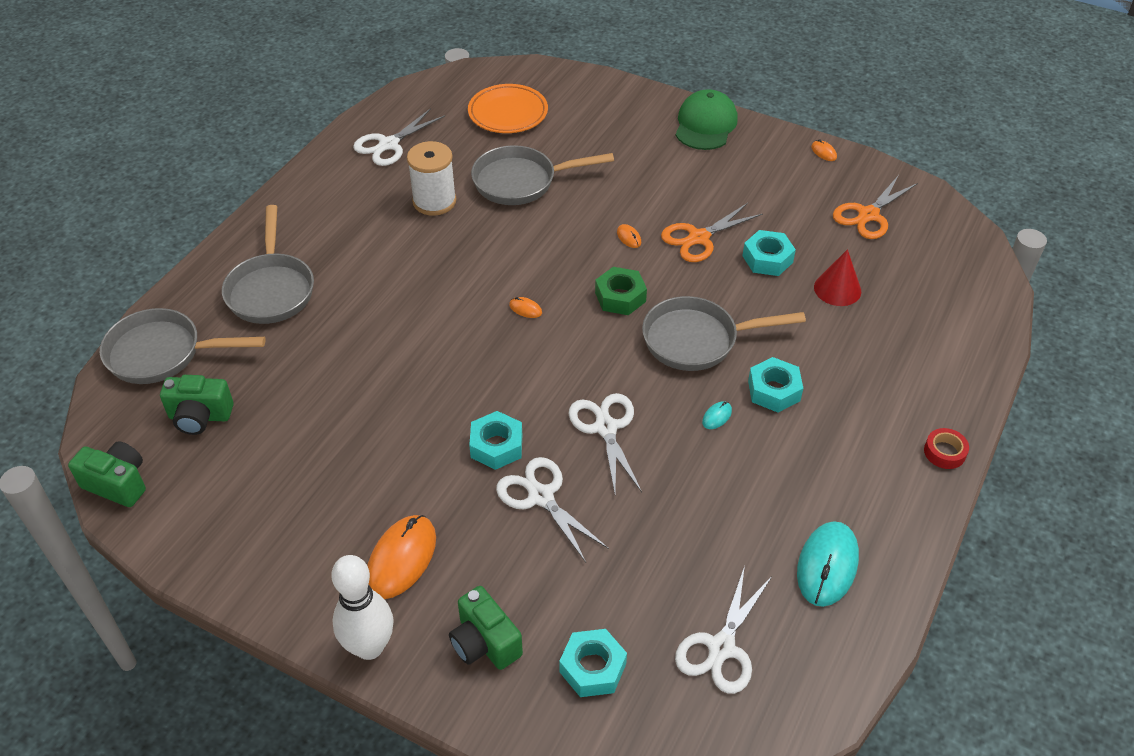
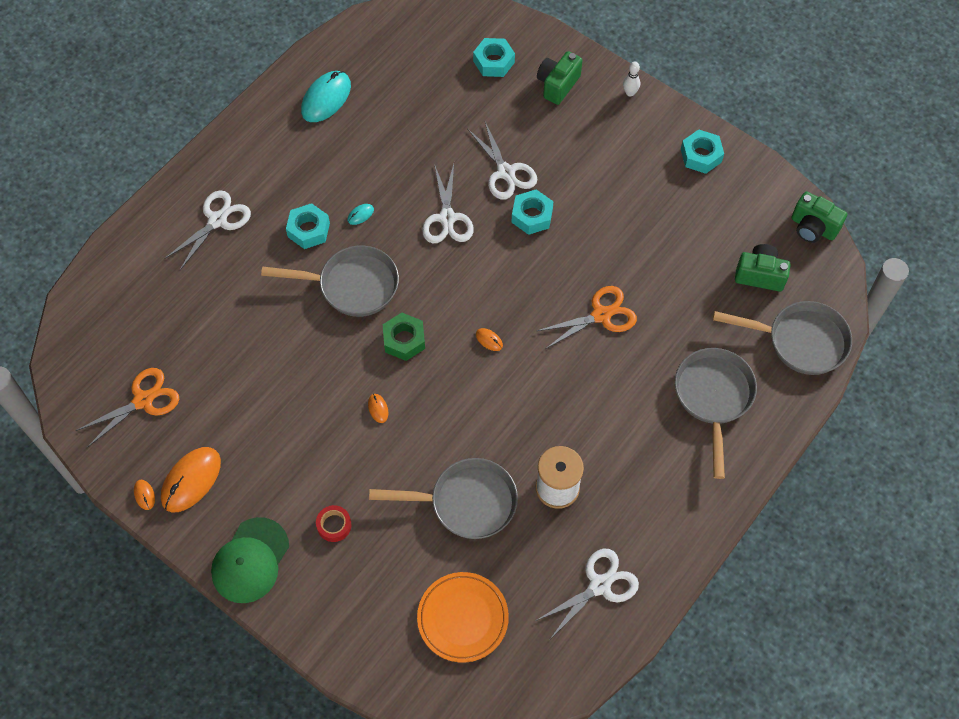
camera: 170 degrees left, 15 degrees up
white bowling pin [331,555,394,660] -> white bowling pin [623,61,640,97], size x0.47
orange mouse [367,515,436,599] -> orange mouse moved to [161,447,221,513]
green camera [449,586,523,670] -> green camera turned 120 degrees counterclockwise [537,51,582,105]
orange scissors [661,203,763,262] -> orange scissors moved to [537,286,637,349]
white scissors [675,566,772,694] -> white scissors moved to [164,190,251,270]
turquoise nut [742,230,796,276] -> turquoise nut moved to [681,129,724,174]
red cone [814,249,861,306] -> none
red tape [924,428,969,469] -> red tape moved to [316,505,351,542]

